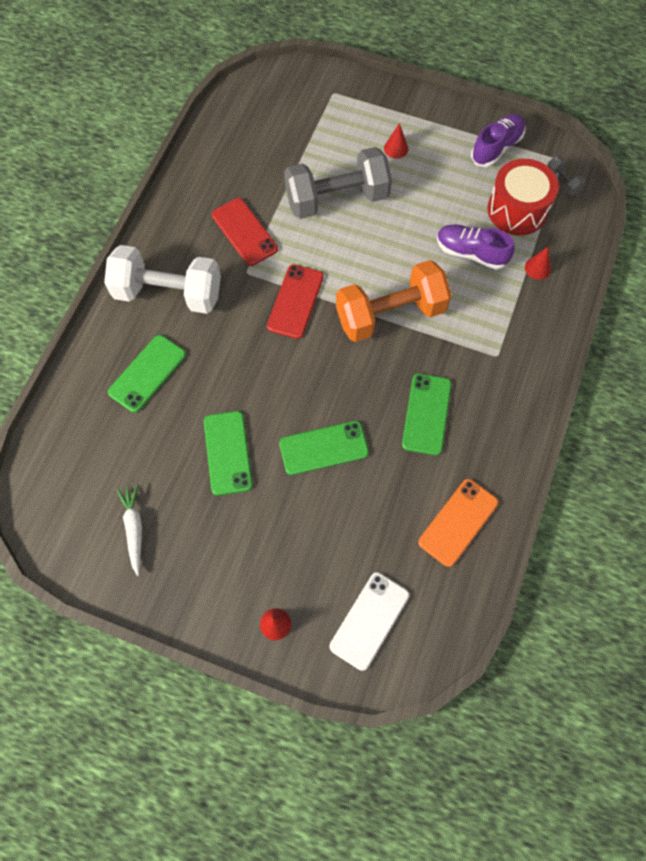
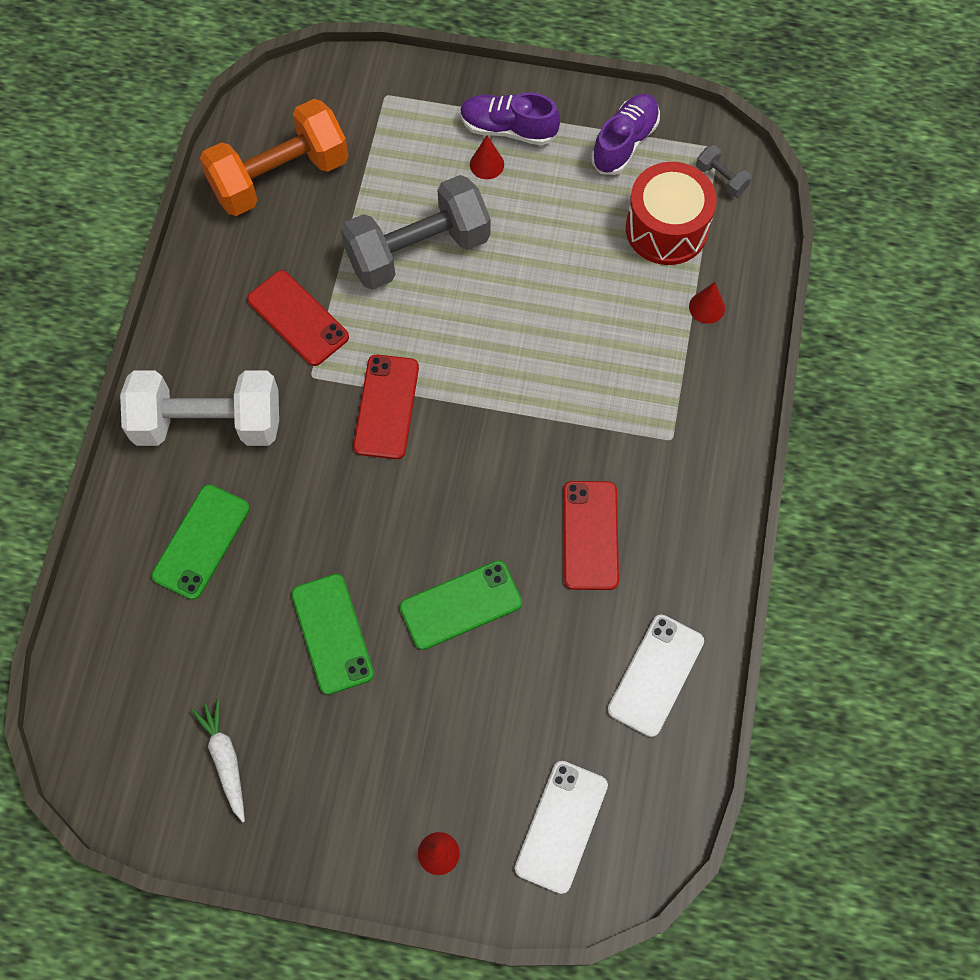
camera: 10 degrees left, 0 degrees up
orange dumbbell [336,260,452,342] -> orange dumbbell moved to [200,99,349,216]
green phone [402,373,451,455] -> red phone [563,481,619,590]
orange phone [418,479,498,567] -> white phone [608,614,704,737]
purple shoe [437,224,515,270] -> purple shoe moved to [460,92,560,145]

